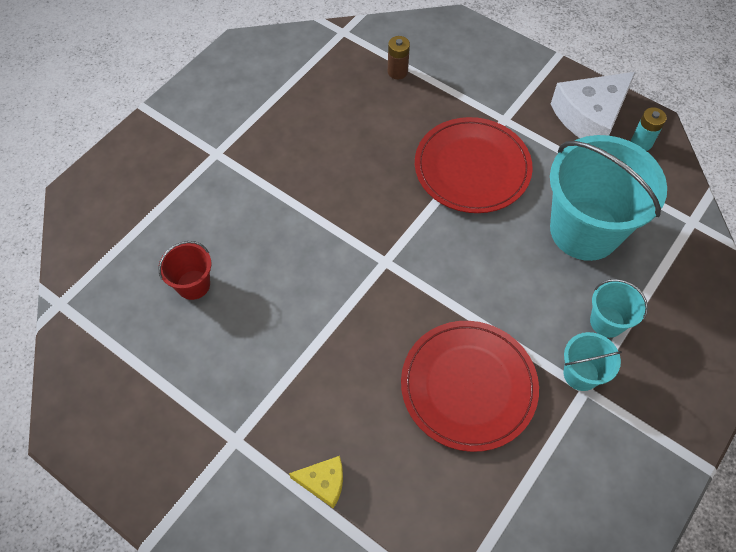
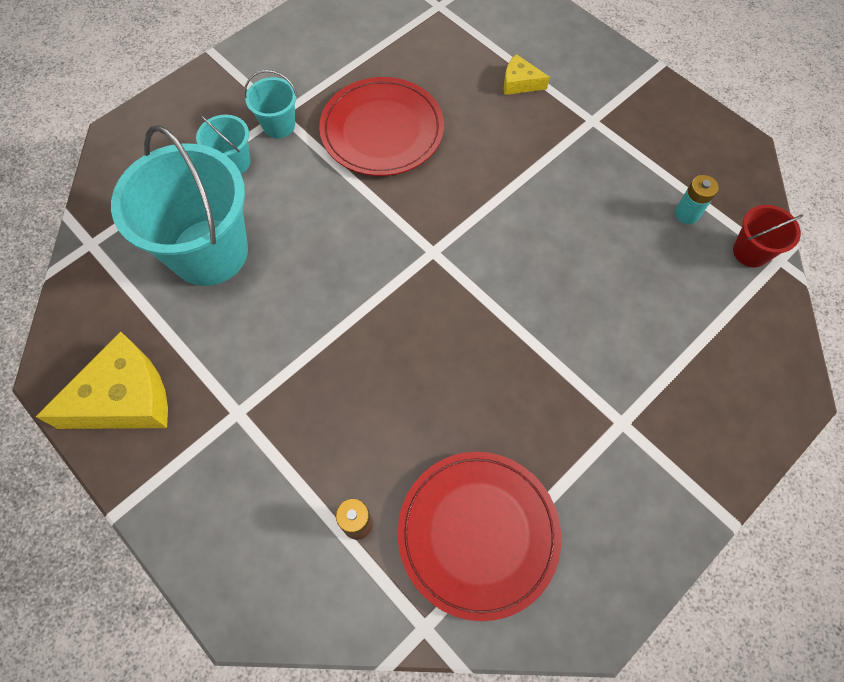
camera: 170 degrees left, 5 degrees up
red bucket [158,241,211,300] -> red bucket moved to [733,205,804,267]
red plate [415,117,533,213] -> red plate moved to [397,452,561,621]
white cheese [551,72,636,138] -> yellow cheese [36,331,168,429]
turquoise battery [631,107,667,151] -> turquoise battery moved to [675,175,719,224]

